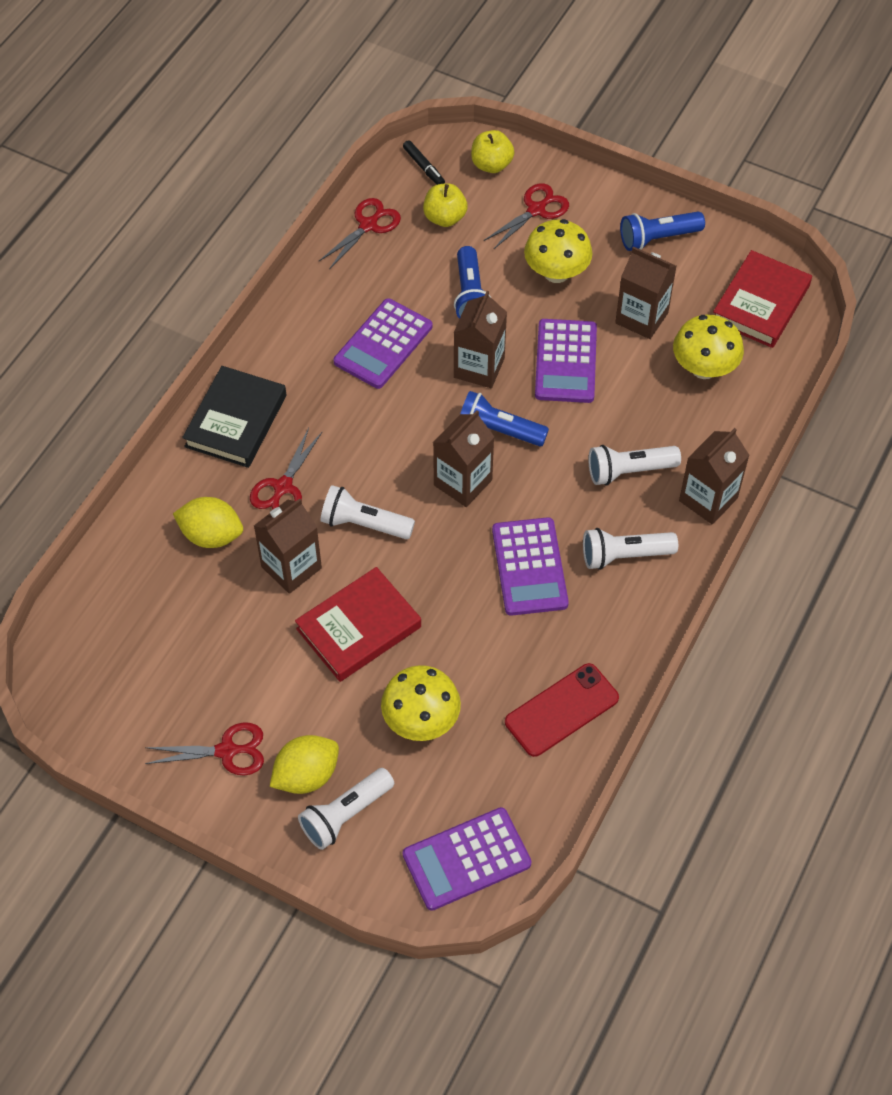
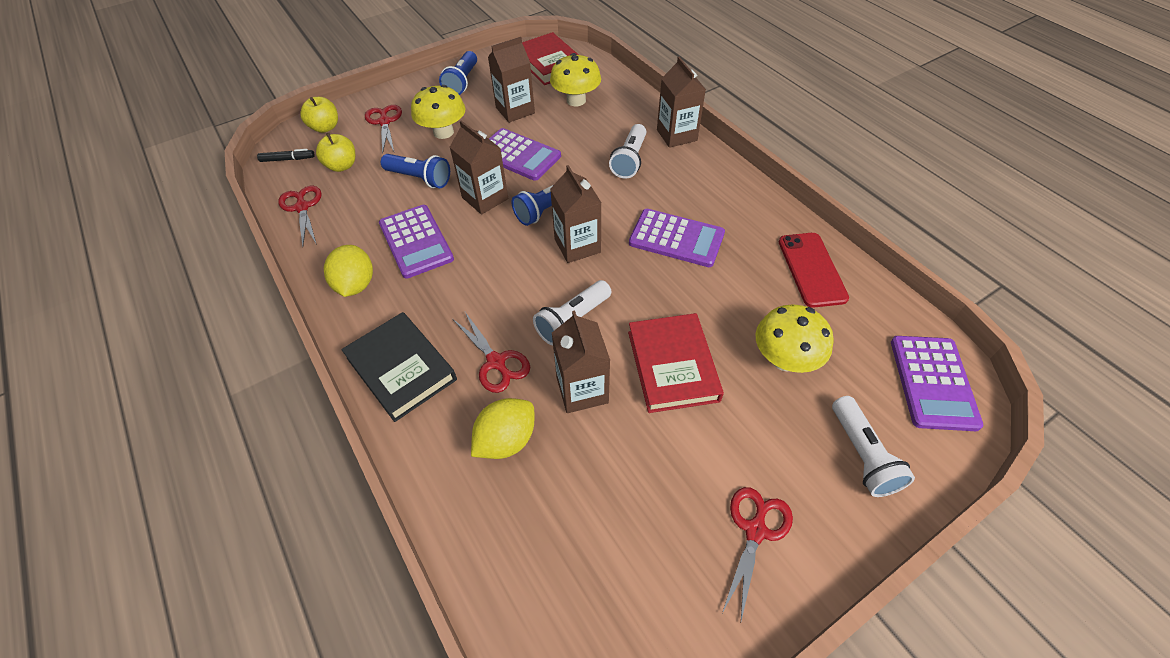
camera: 60 degrees left, 5 degrees down
yellow lemon [270,735,339,794] -> yellow lemon moved to [324,245,373,297]
white flashlight [583,528,678,570] -> none

